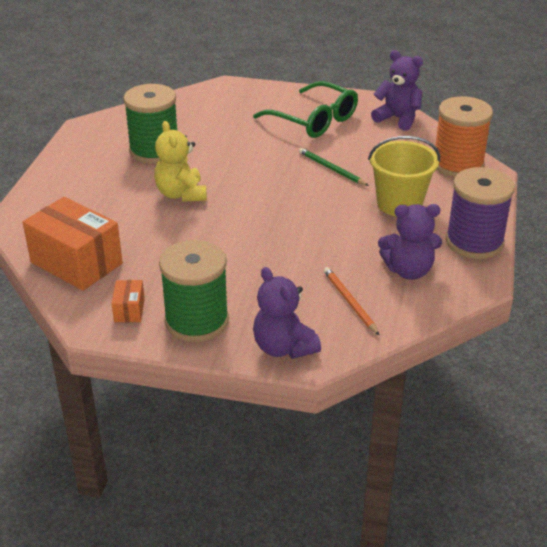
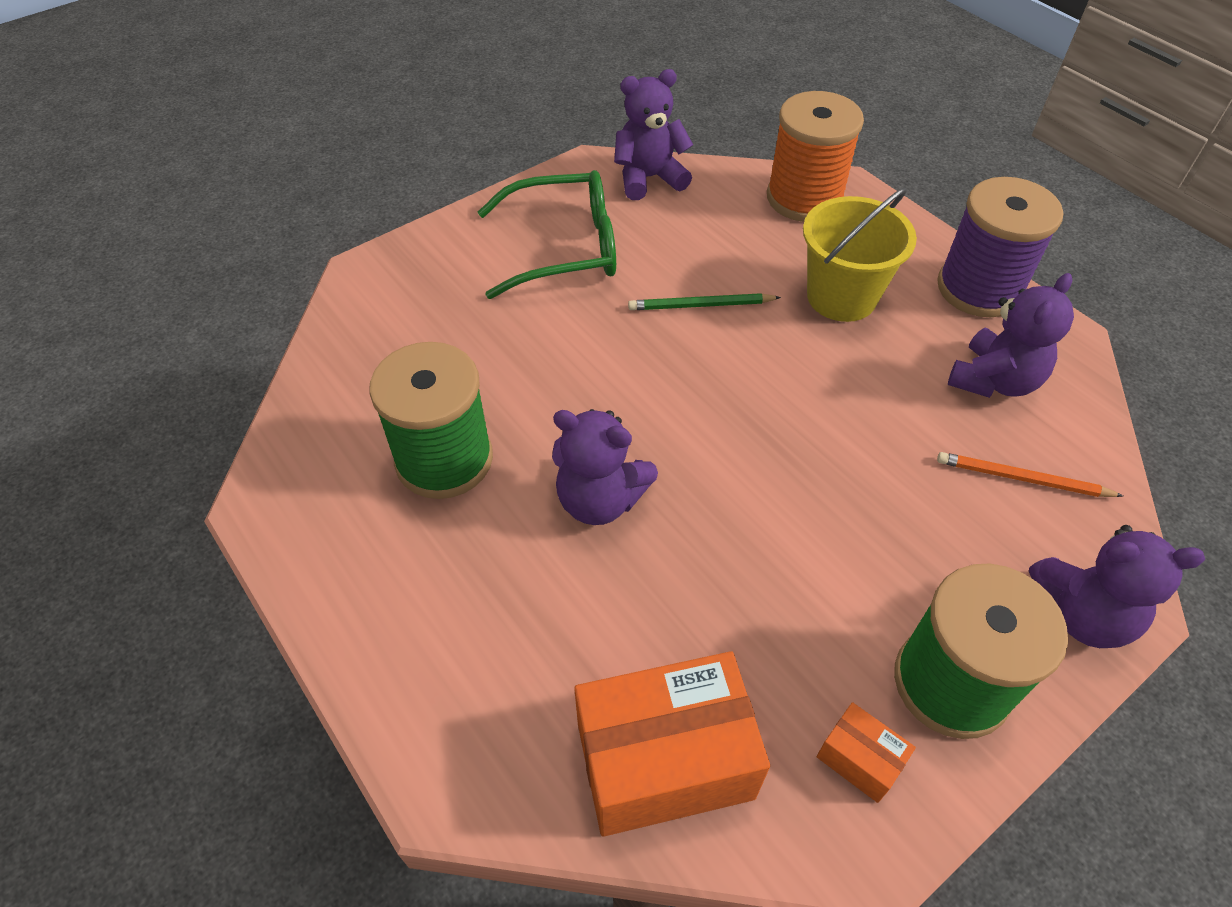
camera: 50 degrees left, 15 degrees up
yellow teddy bear [154,121,207,202] -> purple teddy bear [552,409,658,525]

